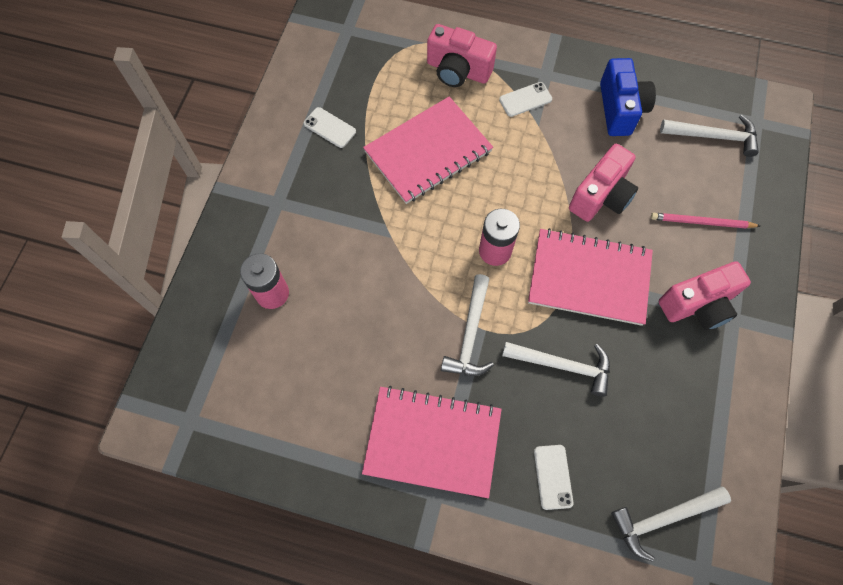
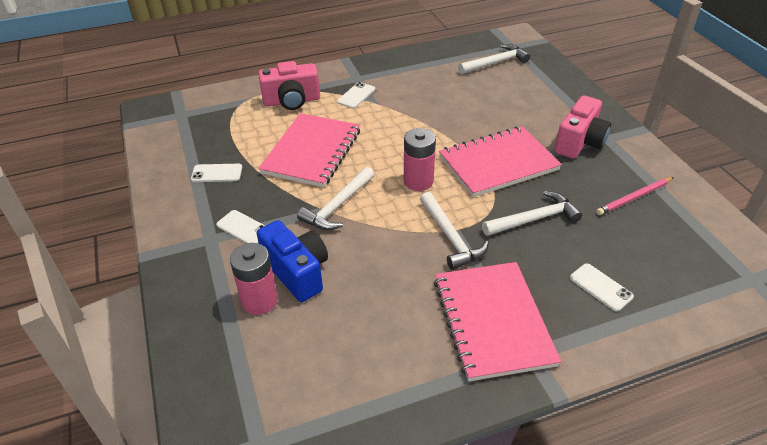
camera: 35 degrees left, 25 degrees down
pink notebook [362,386,502,498] -> pink notebook turned 75 degrees counterclockwise [434,262,561,382]
pink camera [569,144,638,222] -> none
blue camera [600,58,656,136] -> blue camera moved to [257,220,328,302]
white hammer [611,486,731,562] -> white hammer moved to [297,166,375,230]
pink pencil [651,213,760,228] -> pink pencil moved to [596,177,674,215]
none -> white phone [216,210,265,243]

